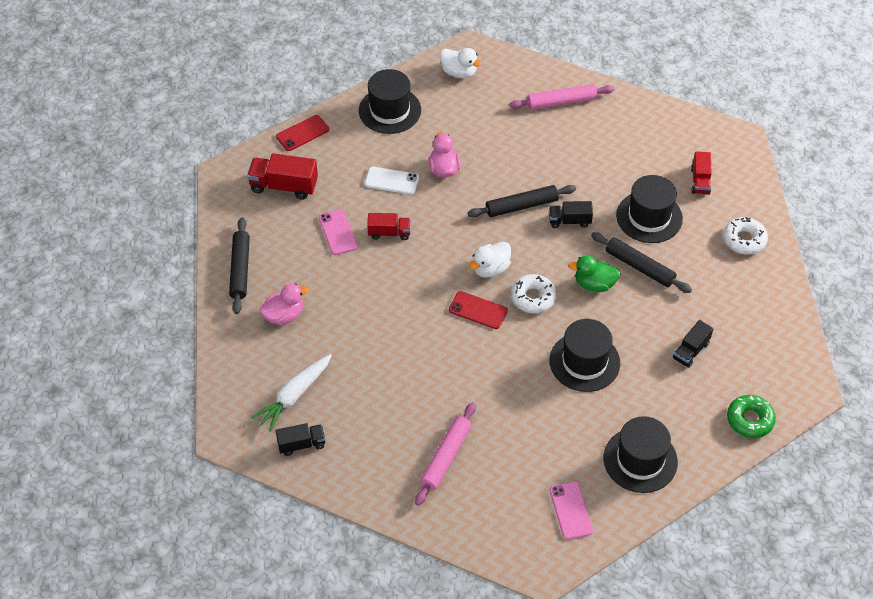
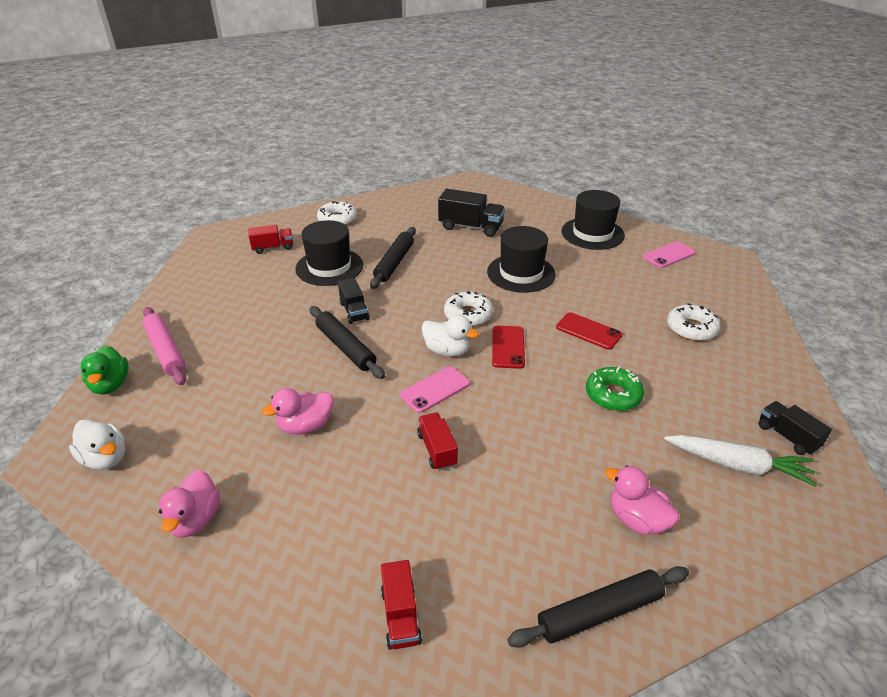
camera: 110 degrees left, 15 degrees down
red truck [247,153,318,200] -> red truck [381,560,422,650], size x0.63
red phone [276,115,329,151] -> red phone moved to [556,312,622,350]
pink phone [319,209,358,255] -> pink phone moved to [400,366,470,413]
black hat [359,69,421,134] -> pink duck [159,470,220,538]
white phone [365,167,419,195] -> none
pink rolling pin [415,402,476,506] -> white donut [667,303,720,341]
white duck [440,48,482,78] -> white duck turned 120 degrees clockwise [69,419,125,470]
green duck [568,255,621,292] -> green duck moved to [81,346,129,394]
black truck [673,320,713,368] -> black truck [438,189,505,237], size x1.59
green donut [727,395,776,438] -> green donut moved to [586,366,644,411]

